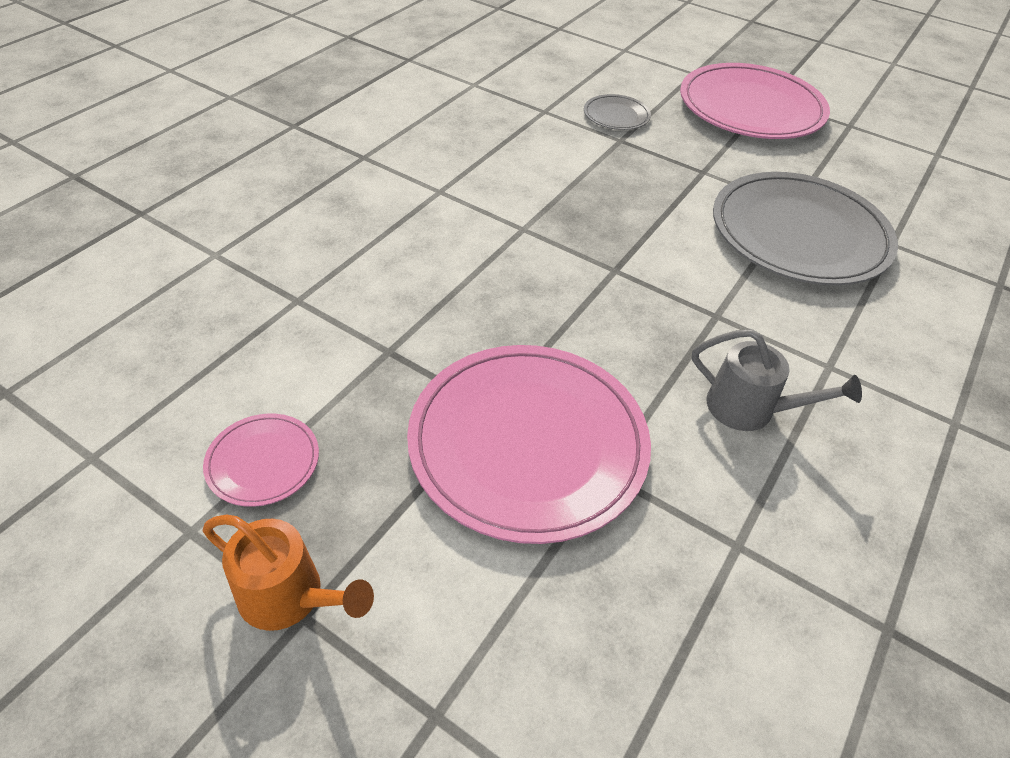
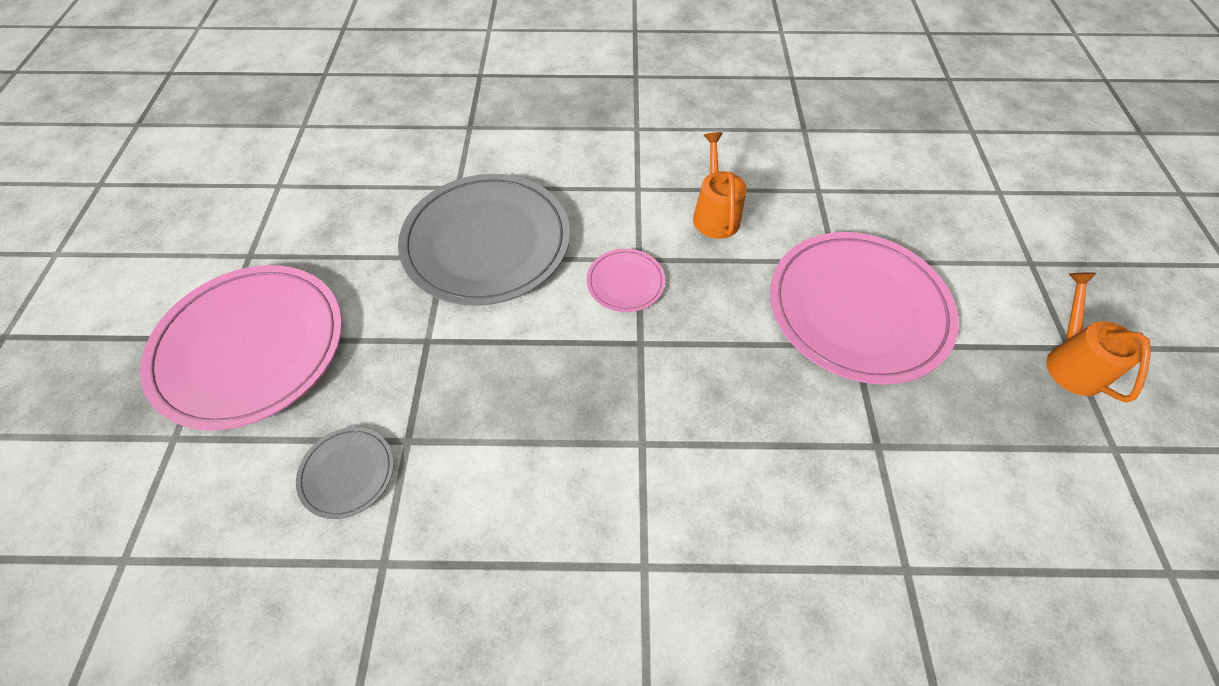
camera: 120 degrees left, 10 degrees up
pink plate [203,413,319,507] -> pink plate moved to [587,249,665,312]
grey watering can [692,329,862,431] -> orange watering can [693,132,747,239]

